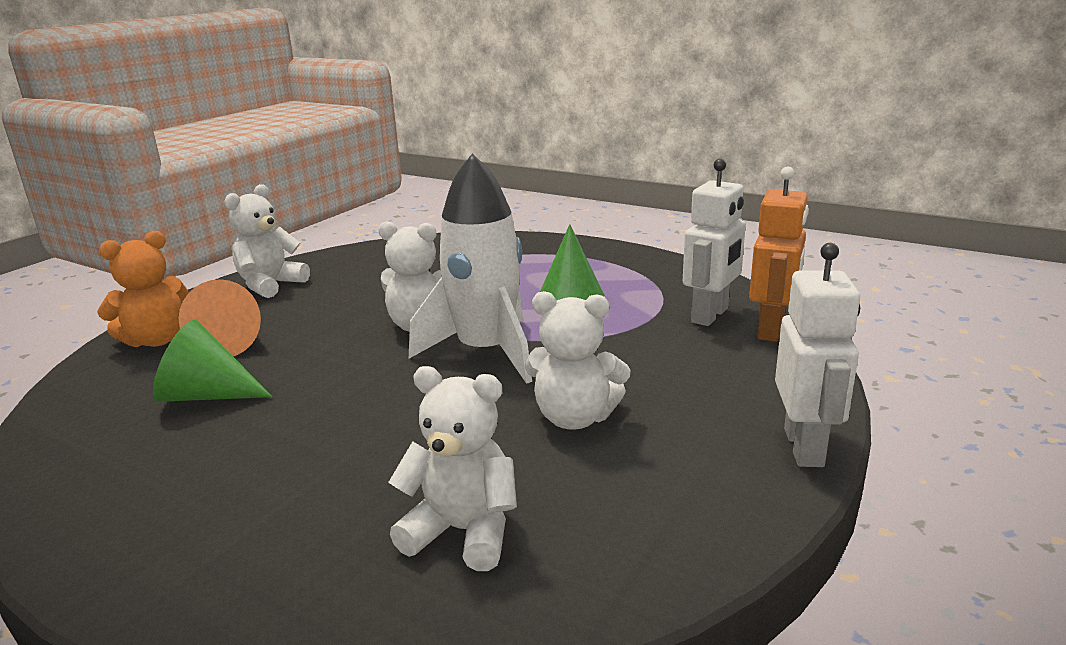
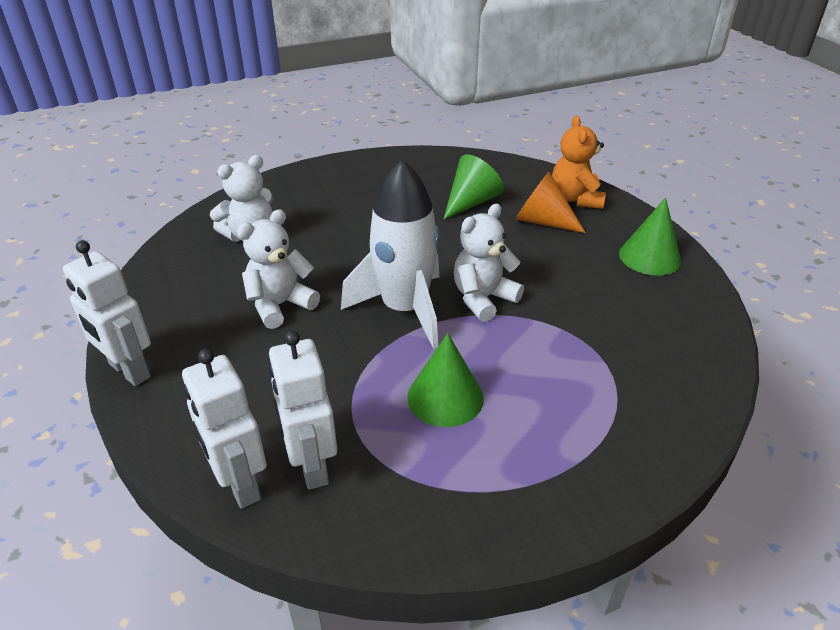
camera: 125 degrees right, 15 degrees up
white teddy bear [224,184,310,298] -> green cone [619,197,681,276]
orange robot [749,166,809,342] -> white robot [182,349,267,509]

